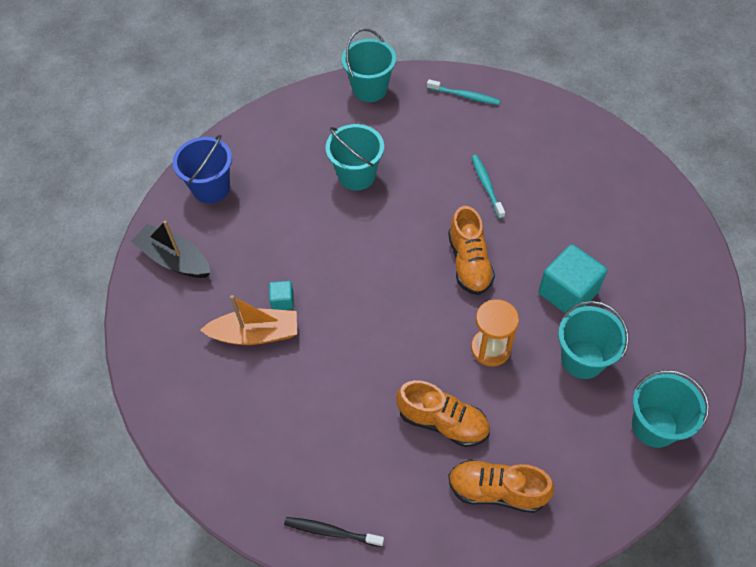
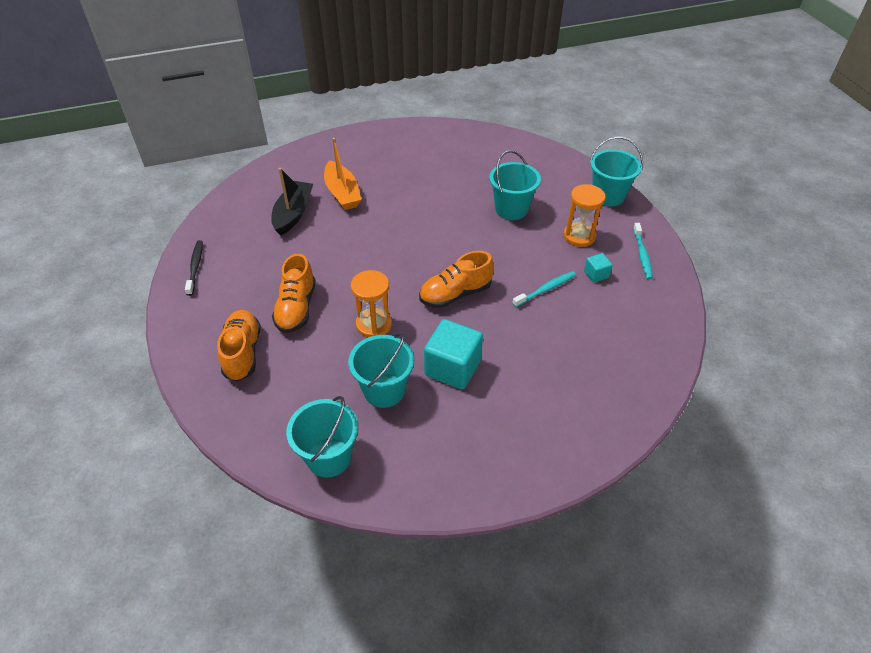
camera: 70 degrees right, 10 degrees down
black boat [131,220,210,278] -> black boat moved to [271,168,313,236]
blue bucket [173,135,232,203] -> none
turquoise cube [269,281,294,310] -> turquoise cube moved to [584,253,613,283]
none -> orange hourglass [564,184,605,247]

